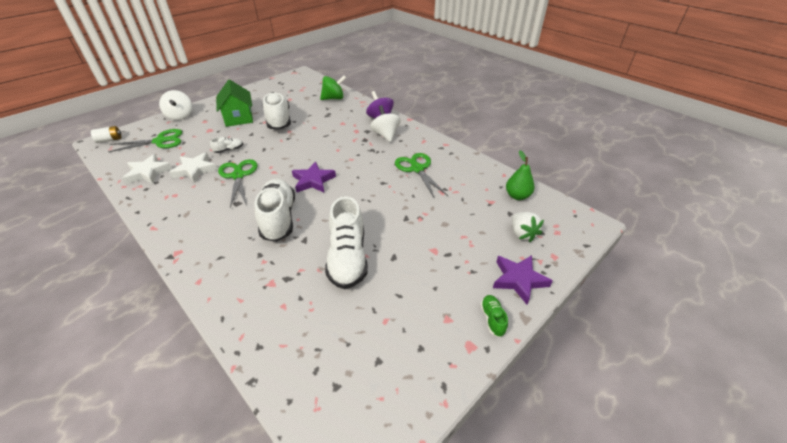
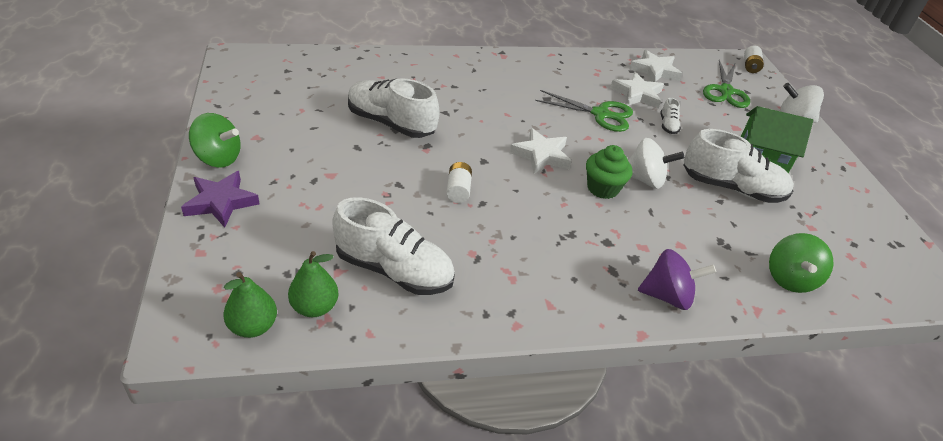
camera: 120 degrees right, 0 degrees up
white shoe [254,179,295,242] -> white shoe moved to [332,197,455,295]
purple star [292,162,336,192] -> white star [510,128,571,174]
white spinning top [370,105,401,142] -> white spinning top moved to [628,138,684,189]
green scissors [395,153,448,199] -> none
green shoe [480,295,508,337] -> green spinning top [189,113,241,168]
white strawberry [512,212,544,242] -> none
none -> green pear [223,272,277,338]
none -> white battery [446,162,472,203]
none -> green cupcake [586,145,632,199]

